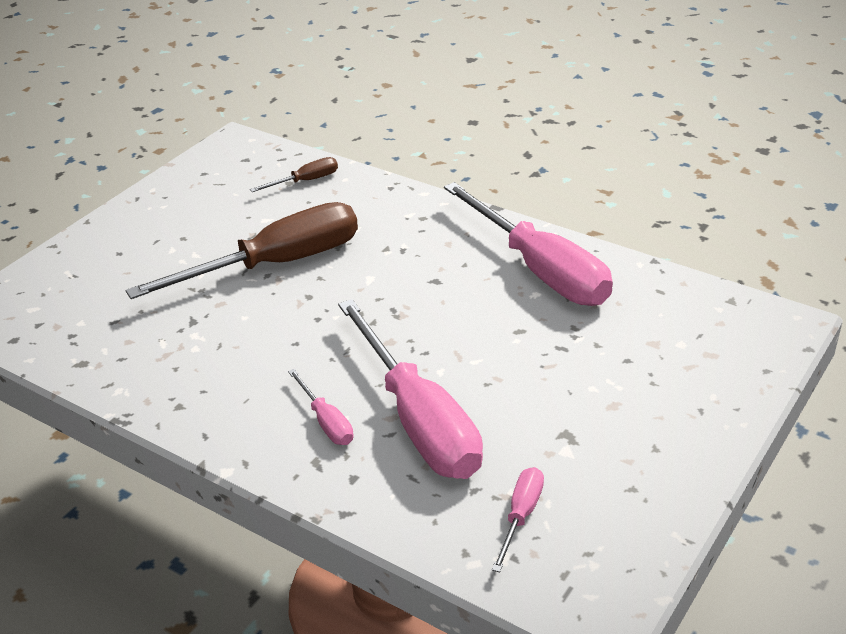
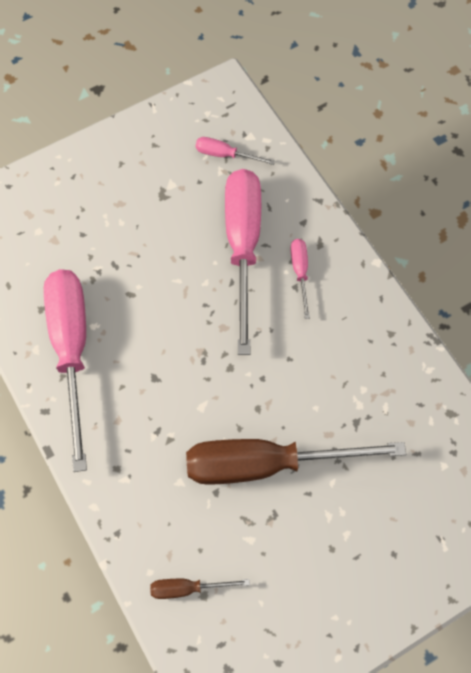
camera: 155 degrees left, 30 degrees up
pink screwdriver [492,467,544,572] -> pink screwdriver turned 60 degrees clockwise [196,137,275,165]

